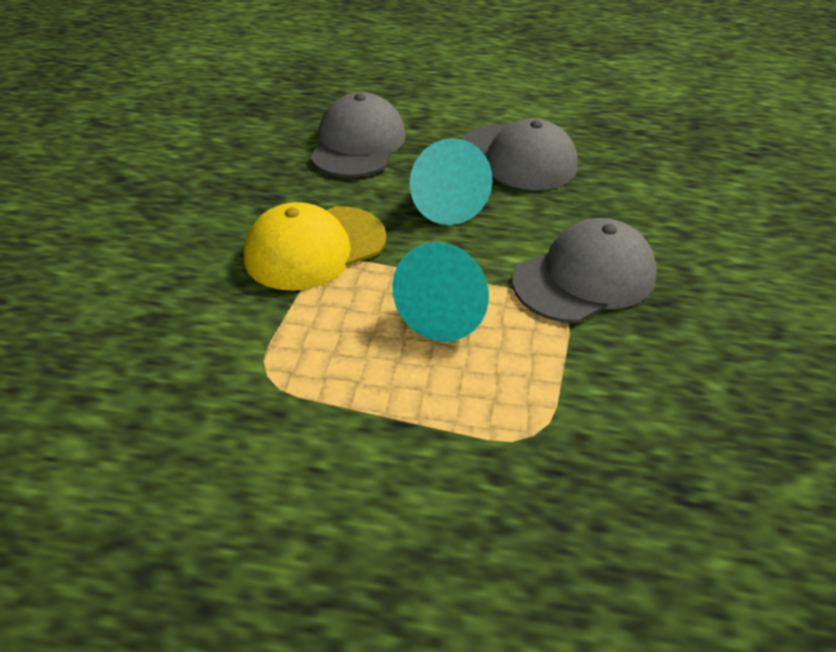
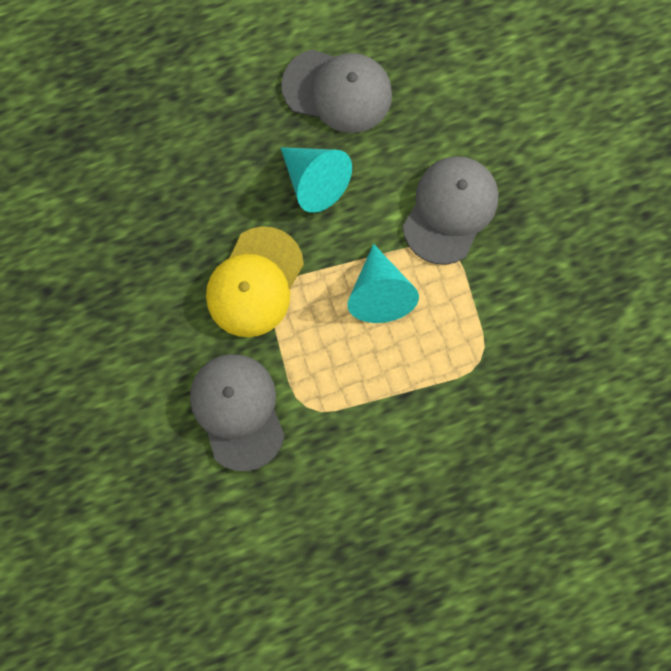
camera: 30 degrees left, 35 degrees up
grey cap [310,92,406,177] -> grey cap moved to [190,354,285,471]

